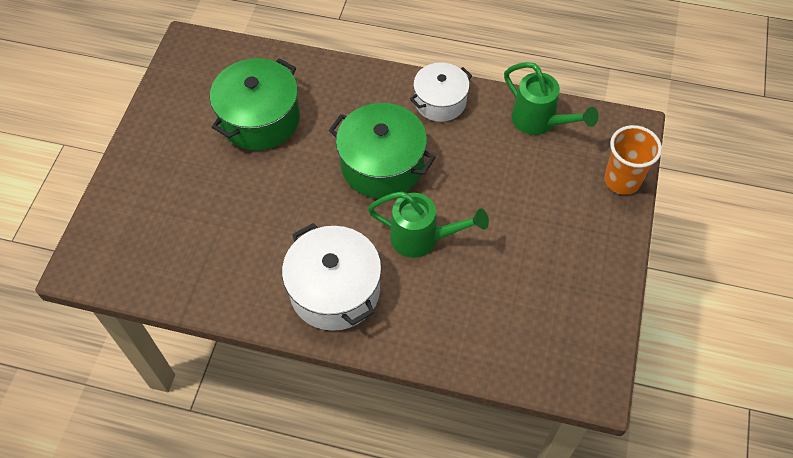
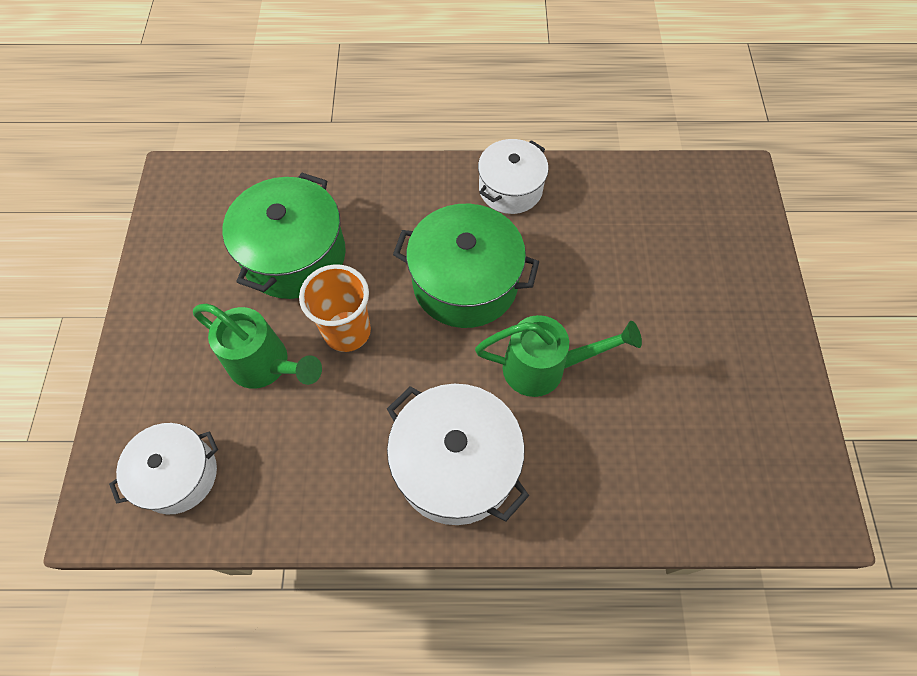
camera: 15 degrees left, 5 degrees up
green watering can [504,62,599,135] -> green watering can moved to [193,304,322,389]
orange cup [604,125,662,195] -> orange cup moved to [299,264,371,352]
none -> white pot [109,423,218,515]

